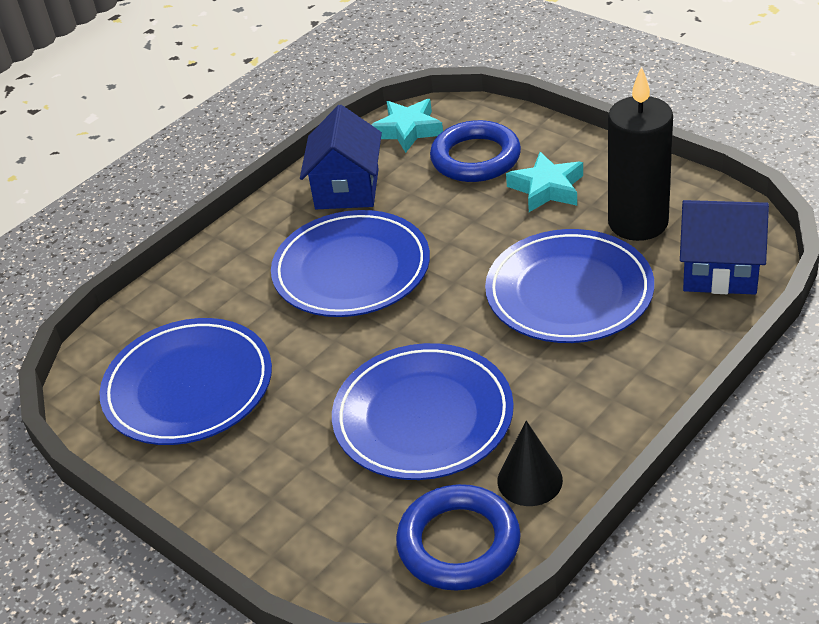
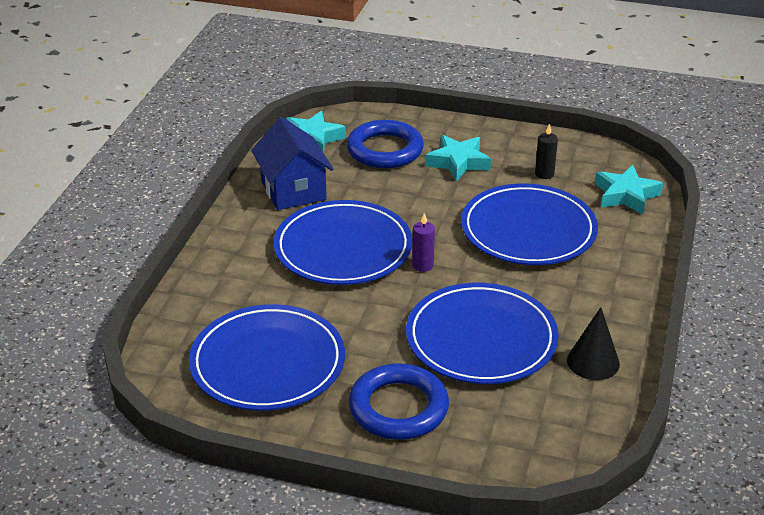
camera: 30 degrees left, 5 degrees down
blue ring [396,484,521,591] -> blue ring moved to [349,363,449,440]
black candle [608,66,673,241] -> black candle [535,123,558,179], size x0.40
blue house [680,200,769,295] -> turquoise star [595,165,663,215]
none -> purple candle [412,213,435,272]

